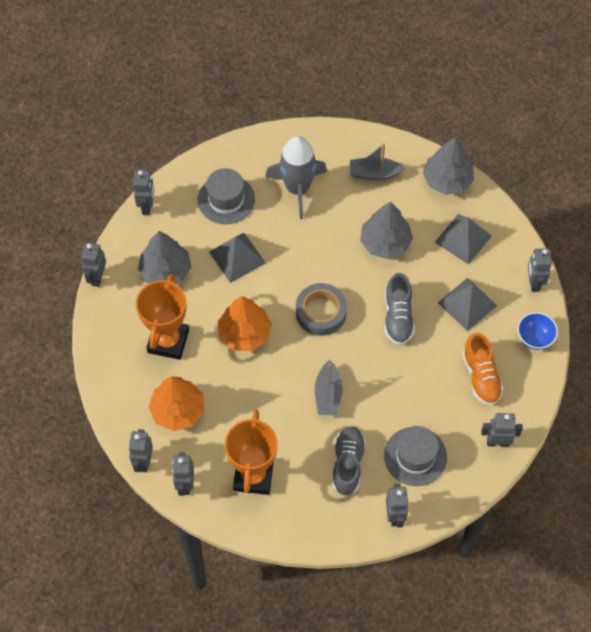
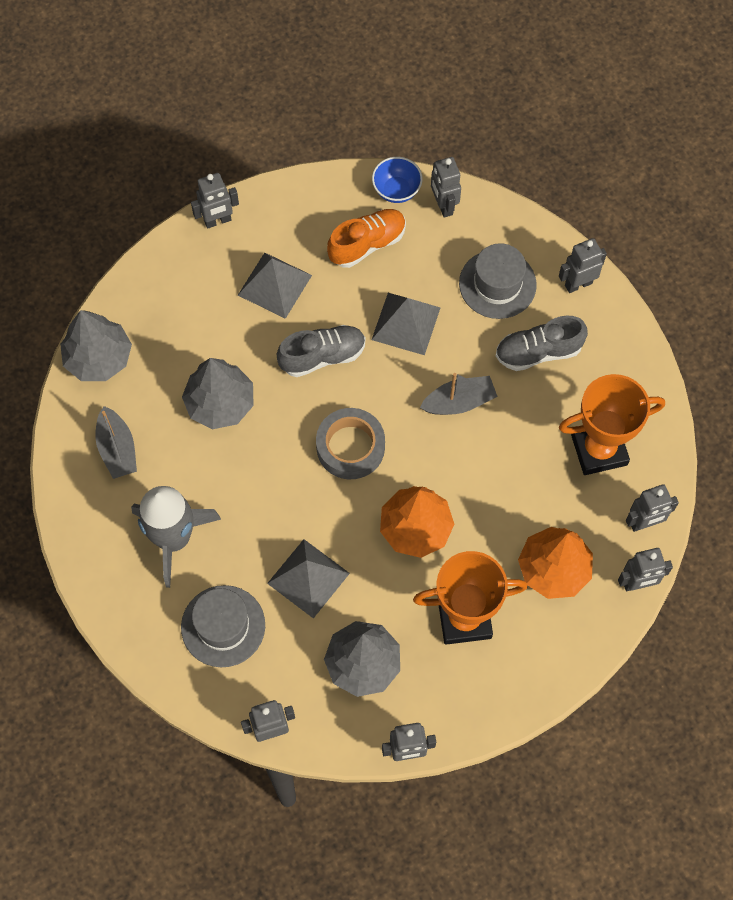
camera: 110 degrees left, 5 degrees up
grey pyramid [435,214,492,265] -> grey pyramid moved to [372,293,440,355]
blue bowl [517,312,558,350] -> blue bowl moved to [372,157,423,203]

